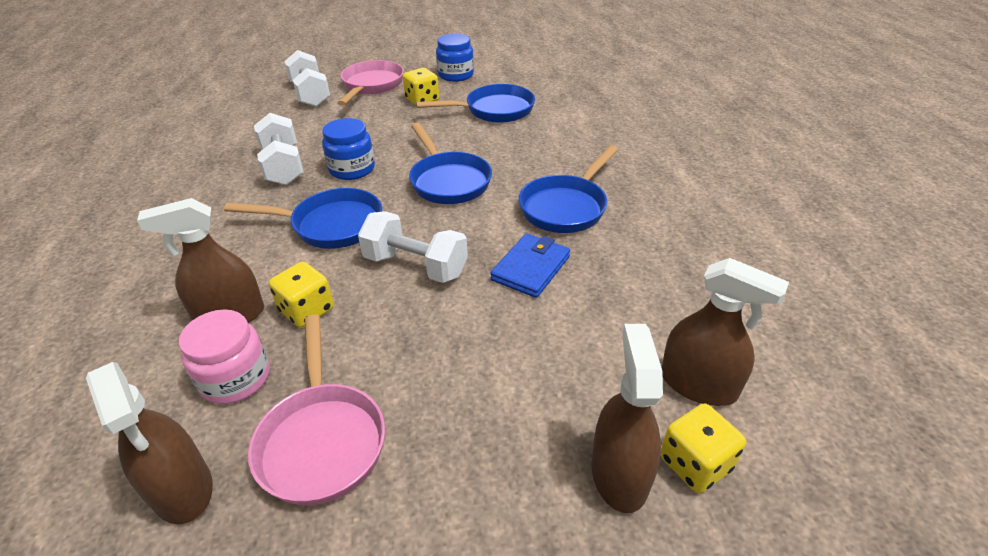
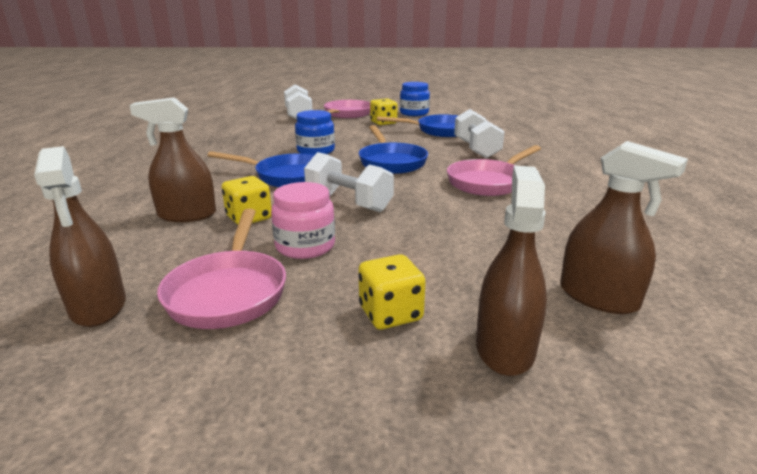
camera: 10 degrees right, 15 degrees down
pink jar [179,309,270,404] -> pink jar moved to [271,182,335,259]
white dumbbell [254,113,304,185] -> white dumbbell moved to [454,109,505,159]
blue wallet [490,233,570,298] -> none
blue pan [519,145,618,233] -> pink pan [447,145,541,196]
yellow dice [661,403,746,493] -> yellow dice moved to [359,254,426,329]

